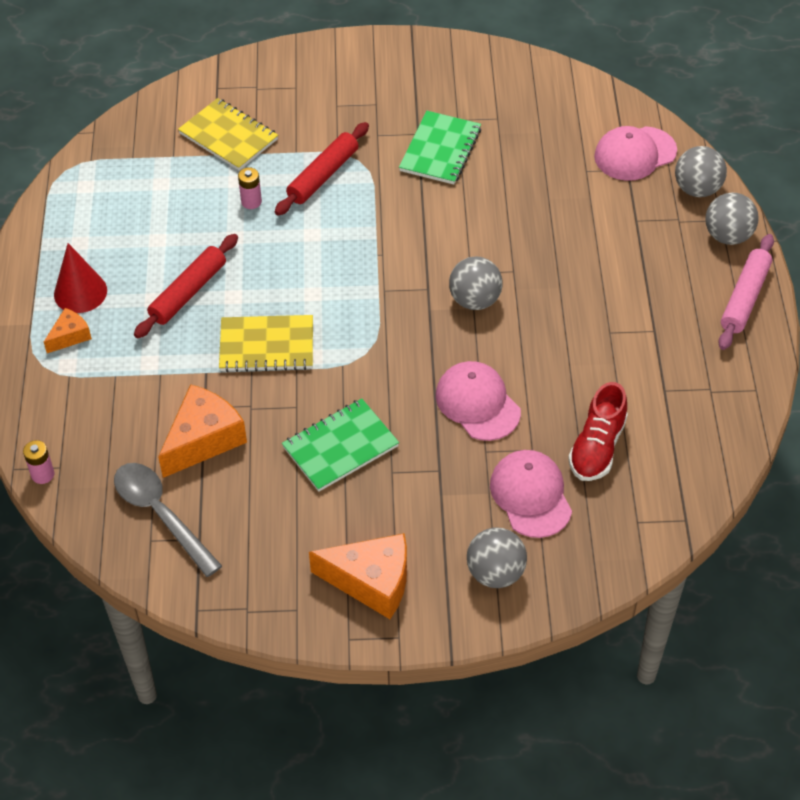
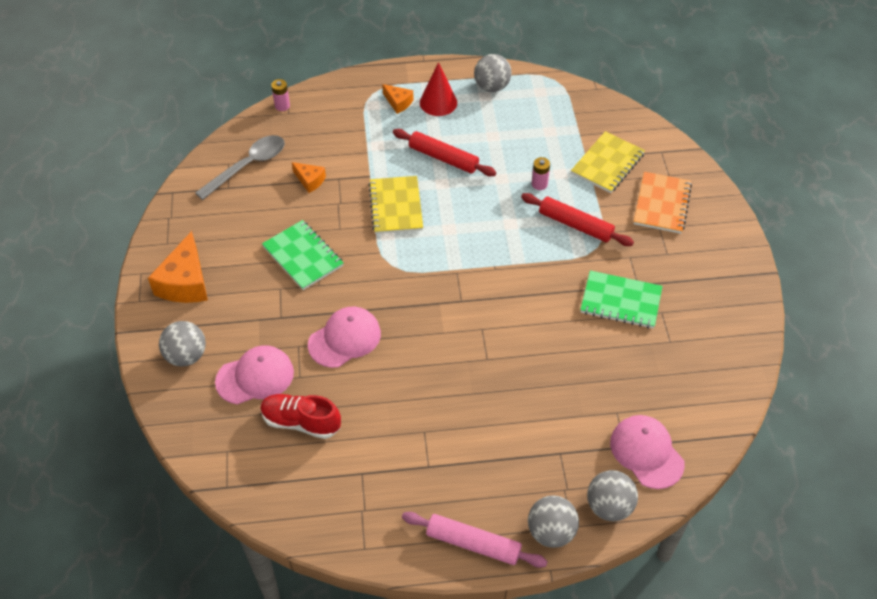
camera: 85 degrees right, 0 degrees up
orange cheese [158,384,247,478] -> orange cheese [292,162,326,193], size x0.53
grey ball [449,256,502,310] -> grey ball moved to [474,54,512,92]
none -> orange notebook [634,172,692,234]

